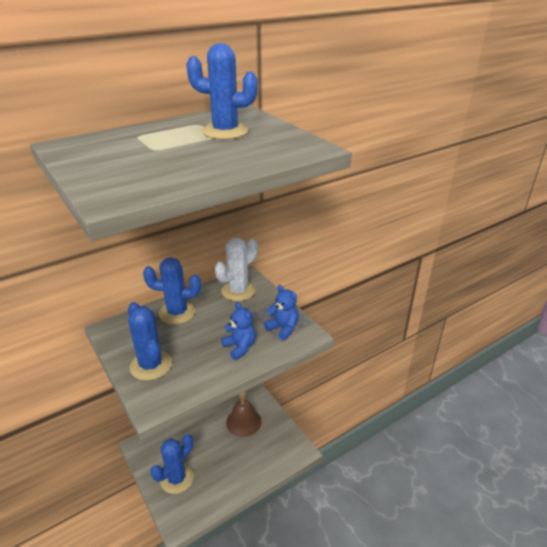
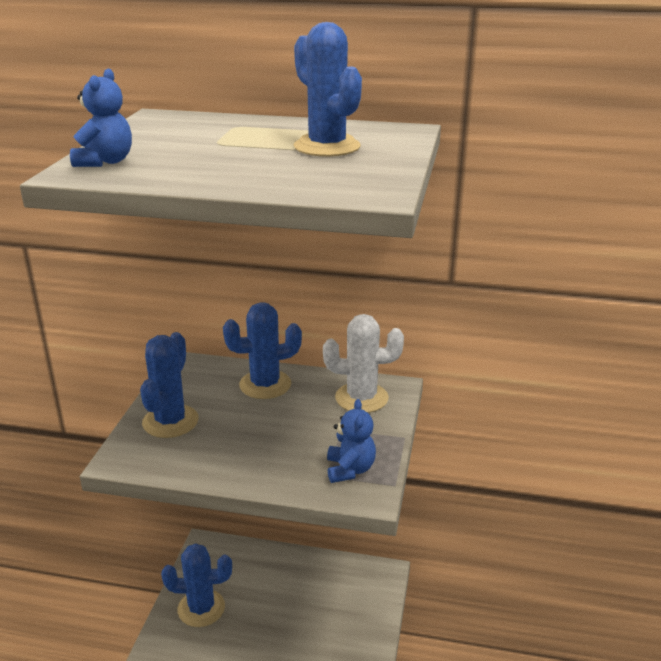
camera: 45 degrees right, 5 degrees down
blue cactus [143,257,201,324] -> blue cactus turned 60 degrees counterclockwise [223,302,302,399]
blue teddy bear [221,302,256,360] -> blue teddy bear moved to [70,69,132,167]
brown bell [226,391,262,437] -> none

